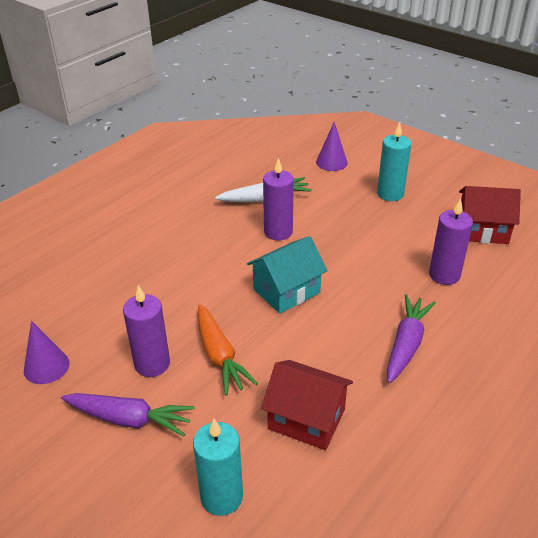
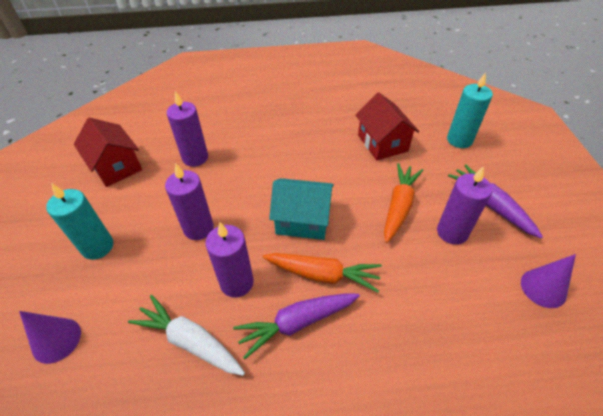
camera: 135 degrees left, 10 degrees up
purple carrot [387,294,436,383] -> purple carrot moved to [233,293,360,359]
none -> purple candle [165,163,214,240]
none -> orange carrot [263,253,382,293]

